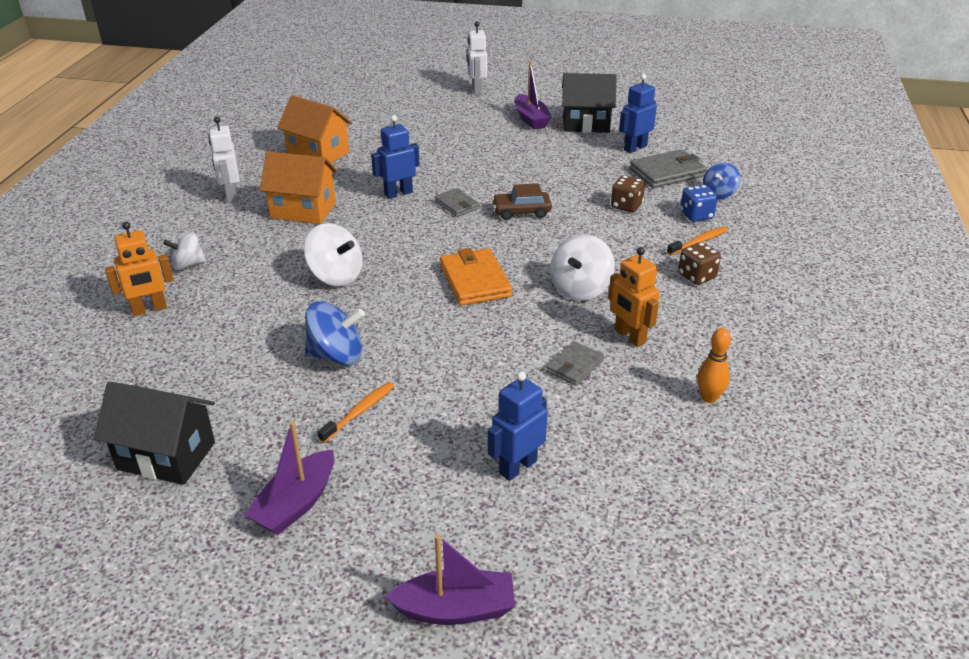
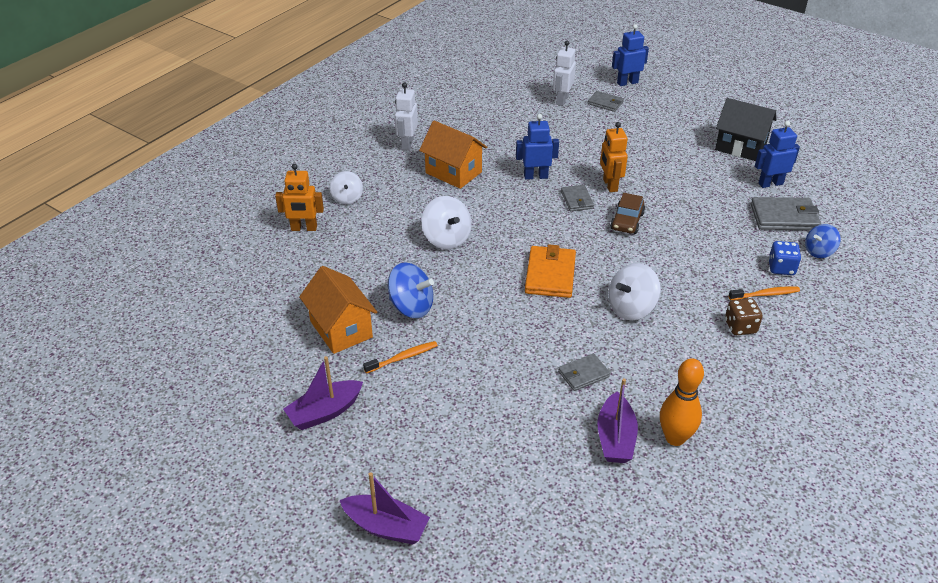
camera: 25 degrees right, 5 degrees up
black house [94,382,215,485] -> none
white spinning top [163,232,206,270] -> white spinning top turned 105 degrees counterclockwise [330,171,363,204]
orange house [277,95,352,163] -> orange house moved to [299,266,377,354]
white robot [467,21,487,94] -> white robot moved to [553,41,576,106]
blue robot [488,371,548,481] -> blue robot moved to [612,24,649,86]
brown car [492,183,552,220] -> brown car turned 90 degrees counterclockwise [610,193,645,234]
purple boat [515,62,552,130] -> purple boat moved to [597,378,638,463]
orange robot [608,247,660,347] -> orange robot moved to [600,122,628,192]
brown dice [611,175,645,212] -> none
orange bowling pin [697,328,731,403] -> orange bowling pin [660,358,704,446], size x1.50
none -> grey wallet [588,91,624,112]

